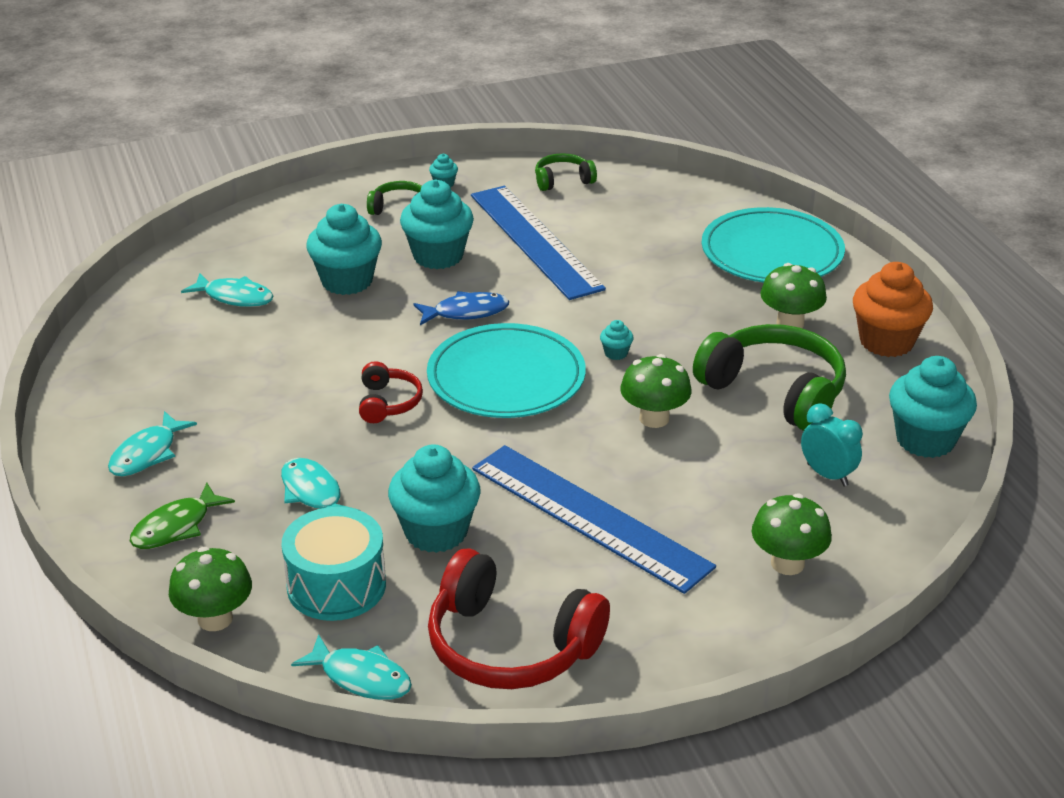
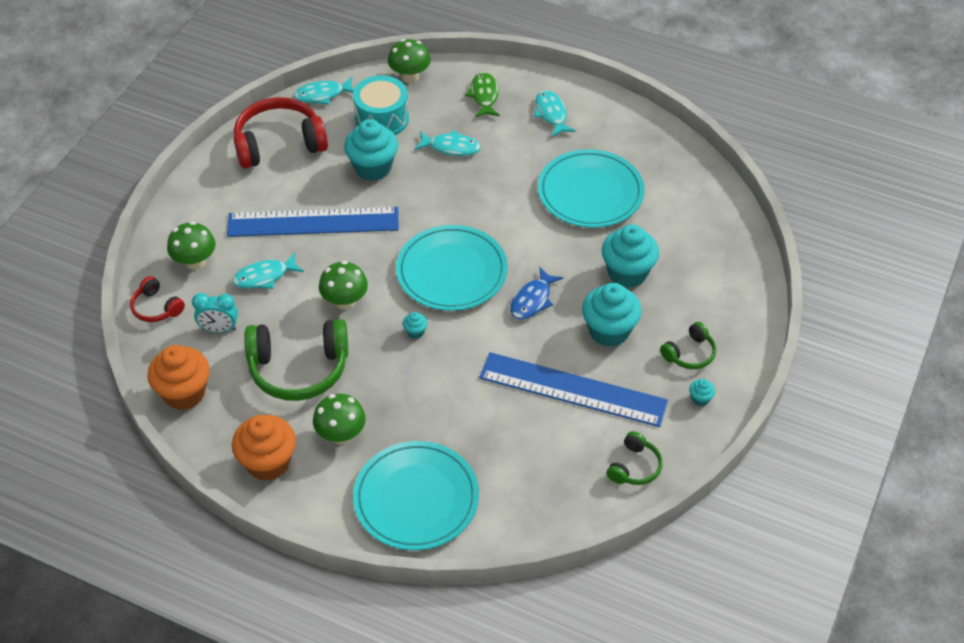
camera: 135 degrees right, 15 degrees up
turquoise fish [181,273,273,307] -> turquoise fish moved to [232,252,304,289]
red headphones [359,361,423,423] -> red headphones moved to [130,276,185,322]
turquoise cupcake [889,356,977,458] -> orange cupcake [147,345,210,410]
none -> turquoise plate [538,149,644,228]

